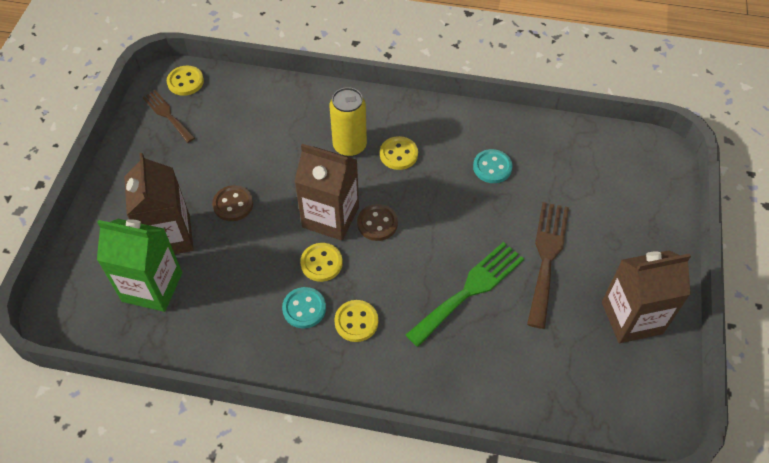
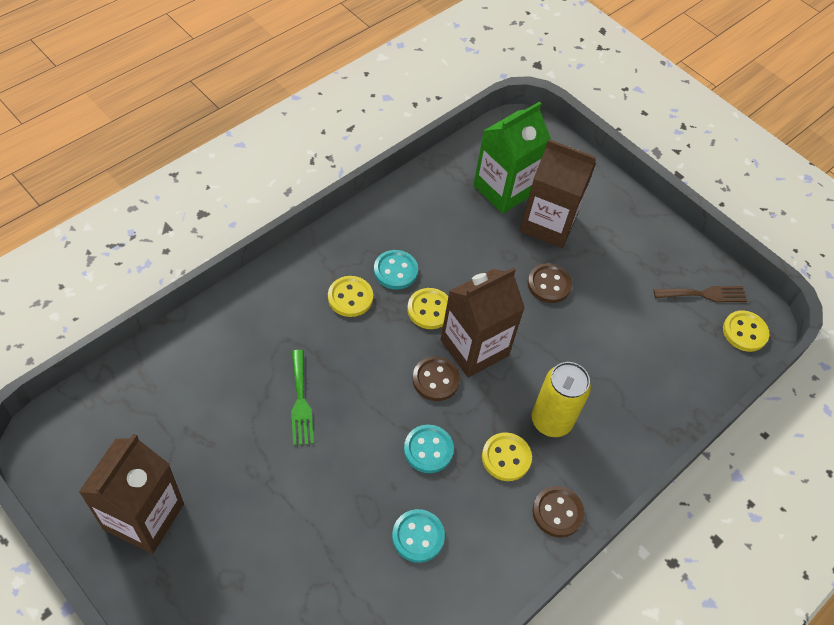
camera: 120 degrees right, 0 degrees up
green fork [406,242,524,347] -> green fork [291,350,314,446], size x0.62
brown fork [527,202,569,329] -> none
none -> turquoise button [404,425,454,473]
none -> brown button [532,486,585,538]

